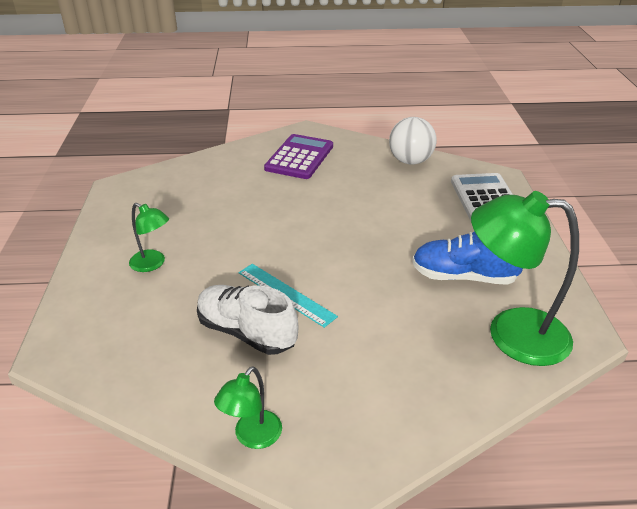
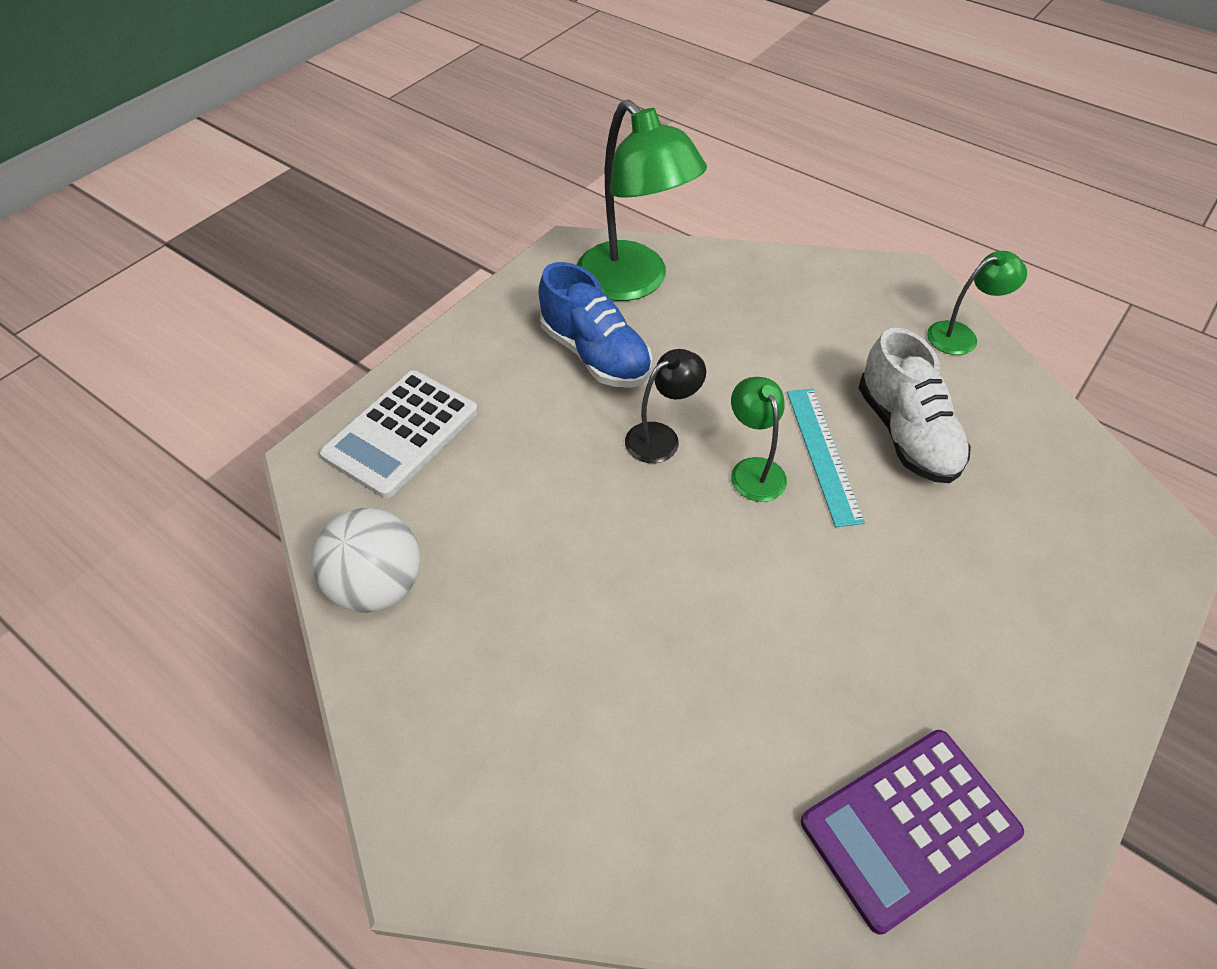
camera: 140 degrees left, 15 degrees up
green lamp [129,203,169,272] -> green lamp moved to [731,377,787,502]
purple calculator [264,134,333,179] -> purple calculator moved to [801,730,1024,935]
none -> black lamp [625,349,706,463]

